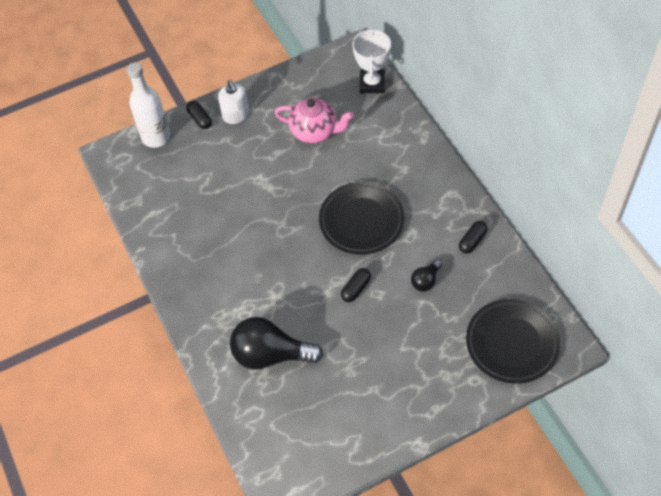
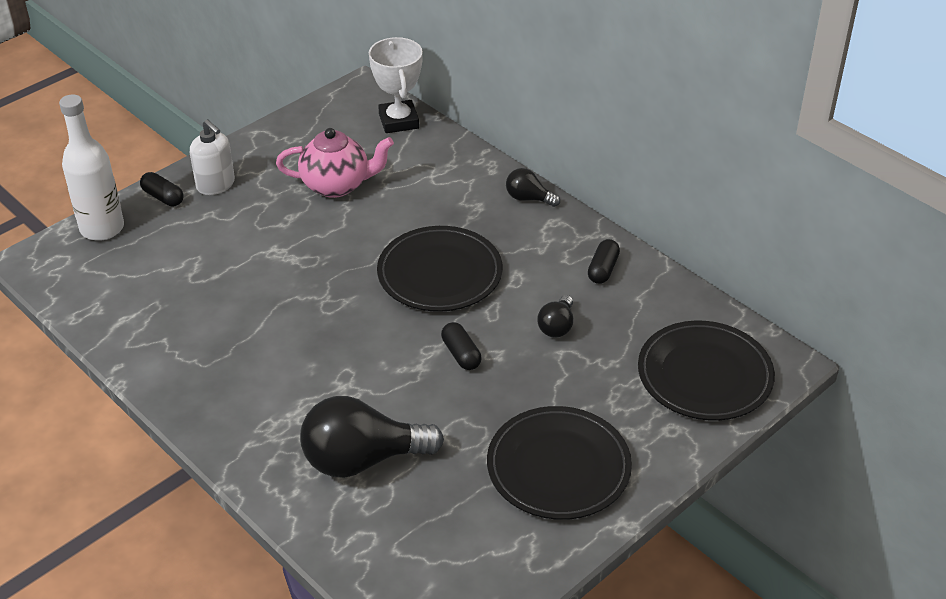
camera: 20 degrees left, 15 degrees down
black capsule [341,268,371,302] -> black capsule turned 45 degrees counterclockwise [441,322,481,370]
none -> black plate [487,406,632,520]
none -> black light bulb [506,168,560,207]

